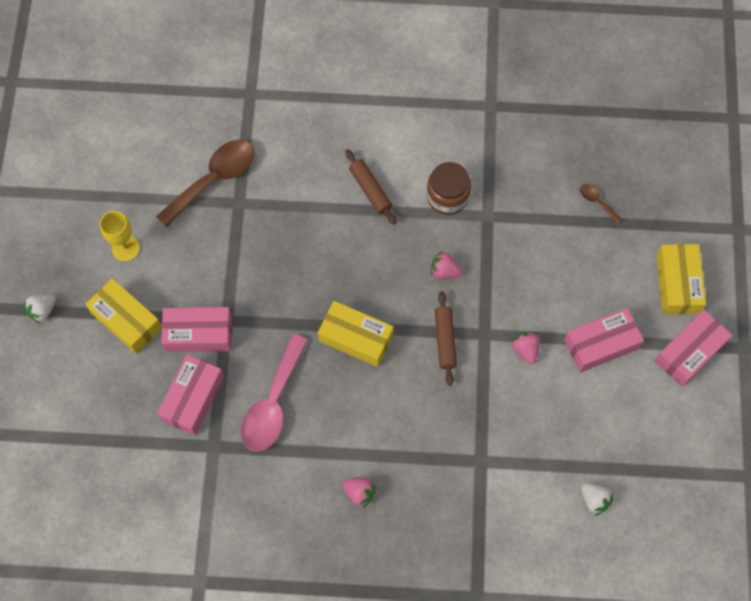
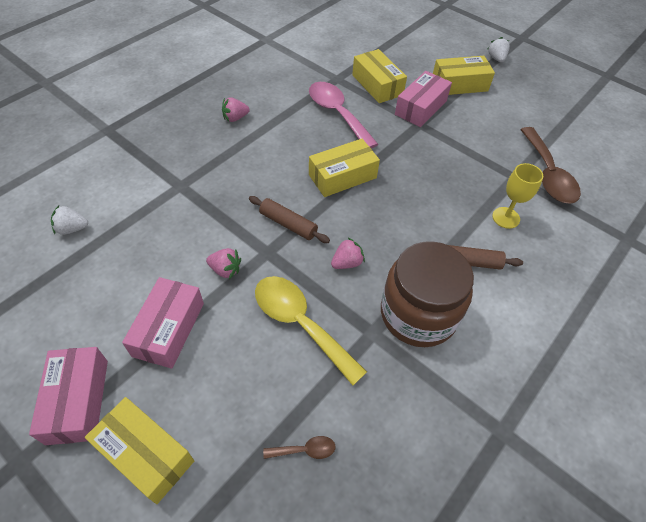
camera: 125 degrees right, 15 degrees down
yellow goblet [100,211,140,262] -> yellow goblet moved to [492,163,543,229]
pink box [157,355,224,435] -> yellow box [352,49,407,103]
brown jar [427,162,471,215] -> brown jar [381,241,474,347], size x1.59
none -> yellow spoon [255,276,367,385]

